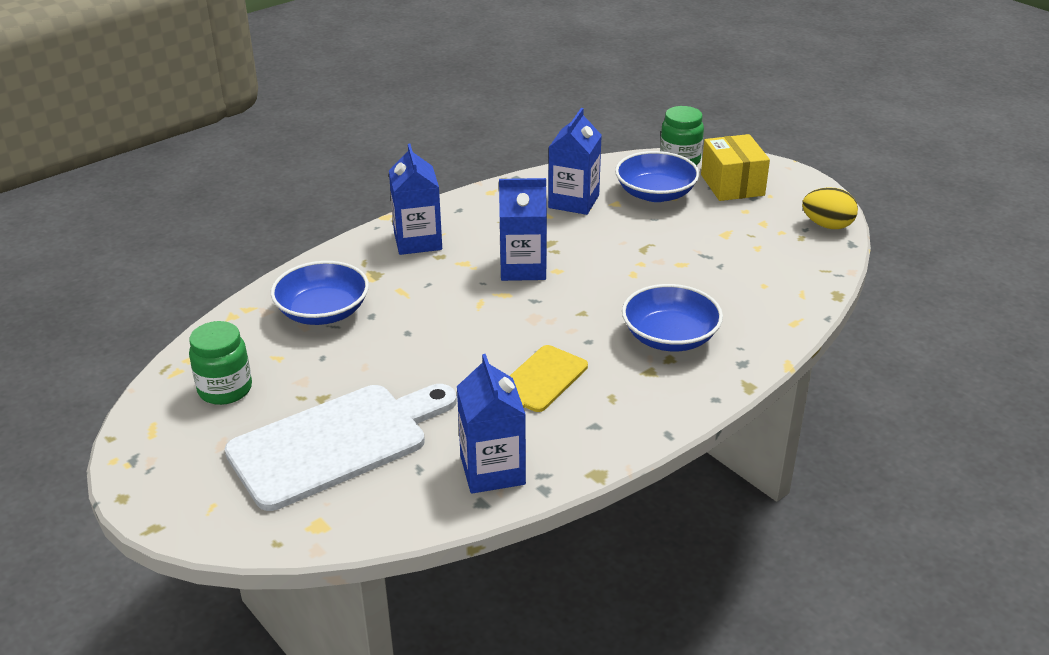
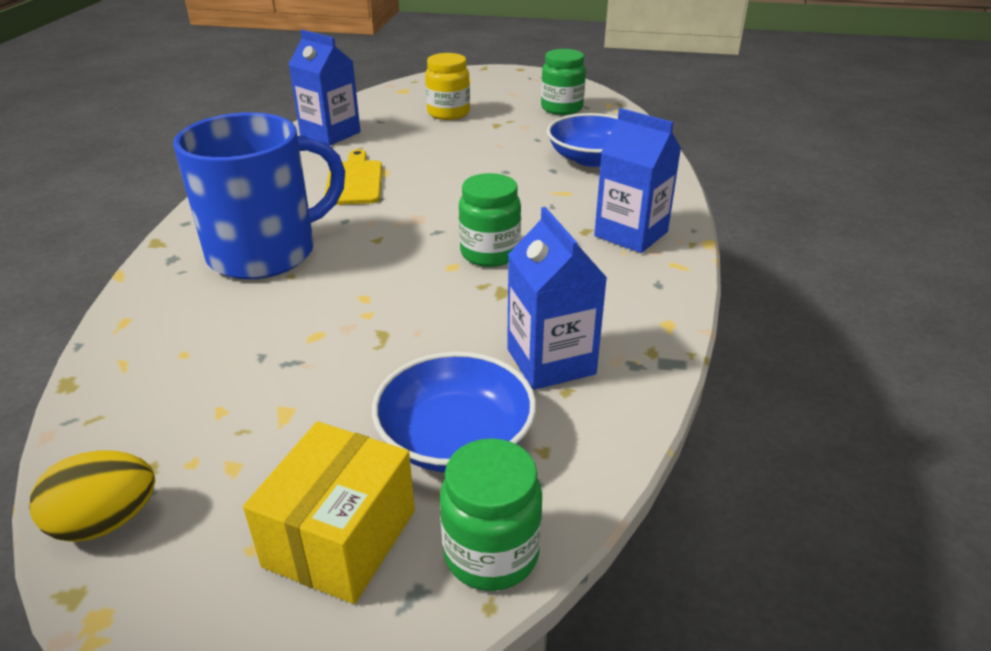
camera: 140 degrees right, 0 degrees up
white cutting board [225,384,457,511] -> yellow jar [425,53,470,120]
blue carton [499,178,547,281] -> green jar [459,173,521,267]
blue bowl [622,284,723,351] -> blue mug [173,112,345,279]
yellow box [701,134,770,201] -> yellow box turned 75 degrees clockwise [243,421,415,604]

